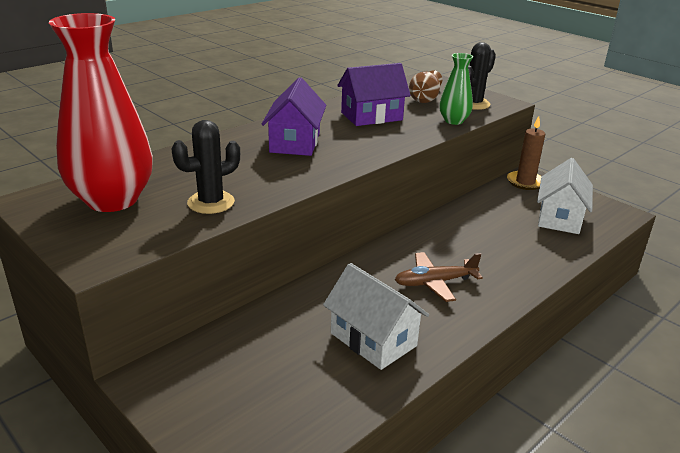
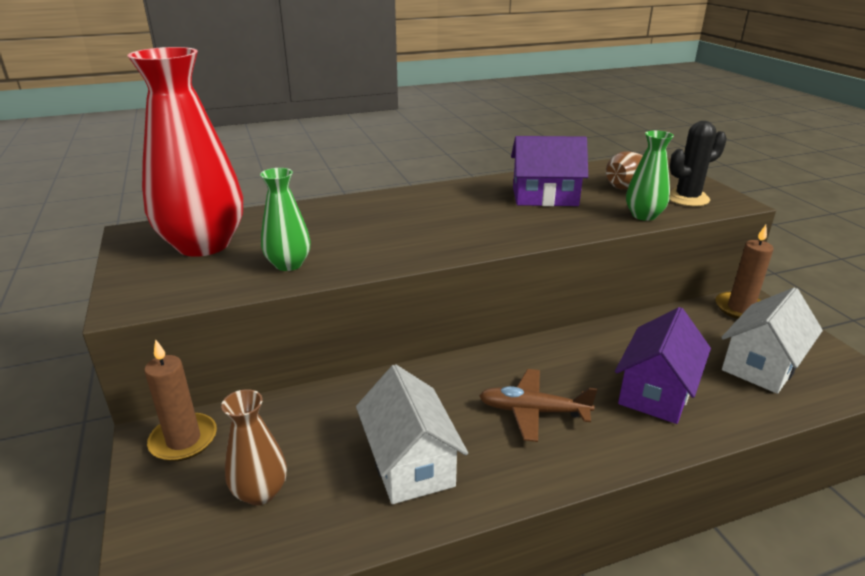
camera: 25 degrees right, 0 degrees up
black cactus [172,120,240,214] -> green vase [260,168,311,271]
purple house [261,77,326,156] -> purple house moved to [615,307,711,424]
none -> brown candle [144,339,217,462]
none -> brown vase [221,389,287,505]

